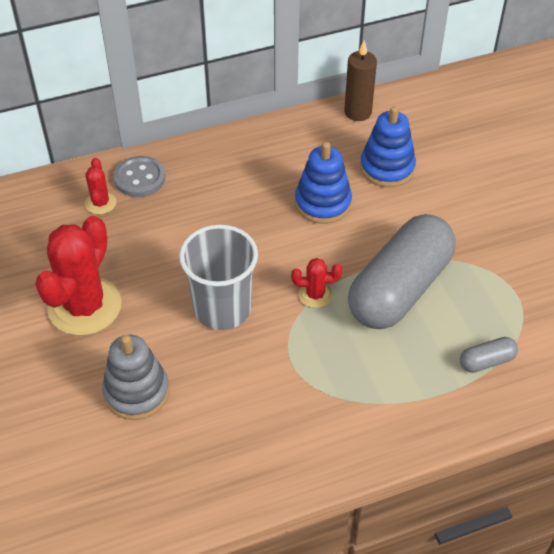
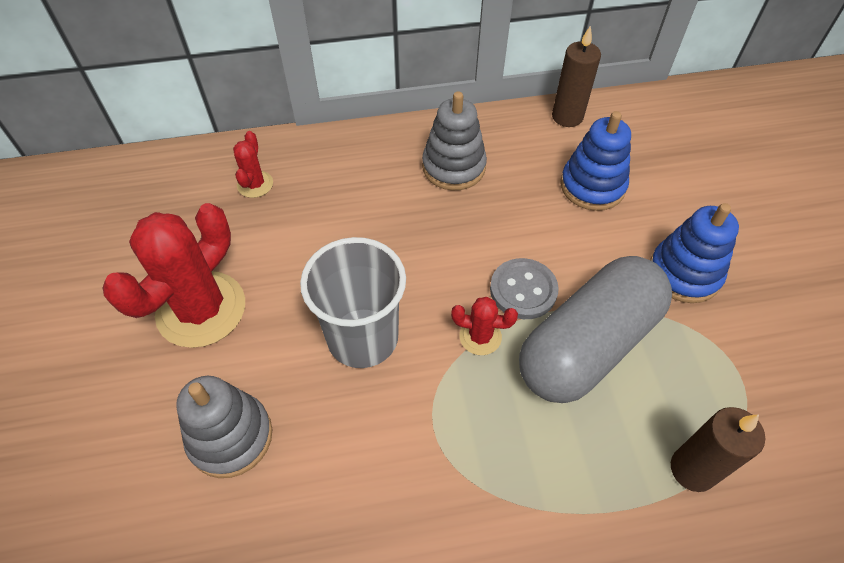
camera: 10 degrees right, 5 degrees up
grey button [114,156,165,197] -> grey button moved to [490,258,559,319]
blue stacking toy [295,142,352,224] -> blue stacking toy moved to [650,203,739,303]
grey capsule [460,337,518,373] -> brown candle [671,407,765,492]
none -> grey stacking toy [422,91,487,191]

